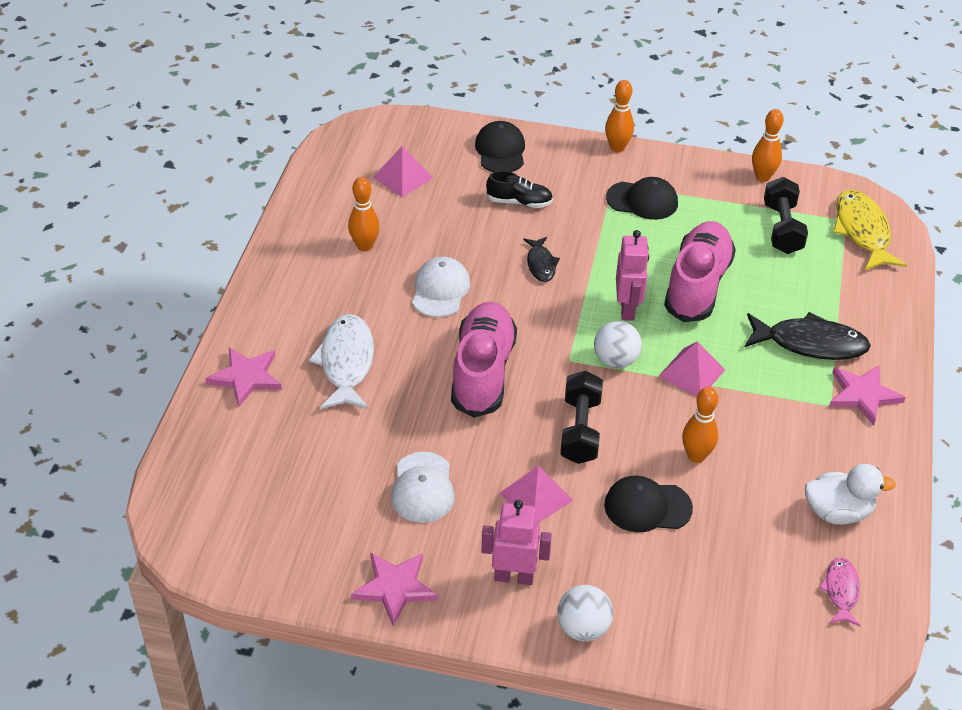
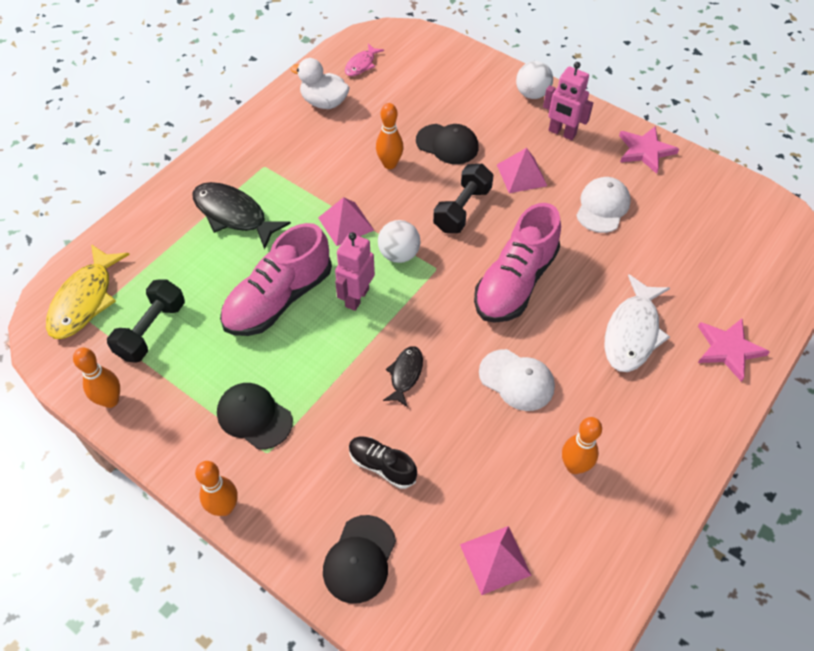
camera: 155 degrees left, 10 degrees up
white cap [412,256,470,317] -> white cap turned 90 degrees counterclockwise [479,349,555,411]
pink star [829,365,906,425] -> none

